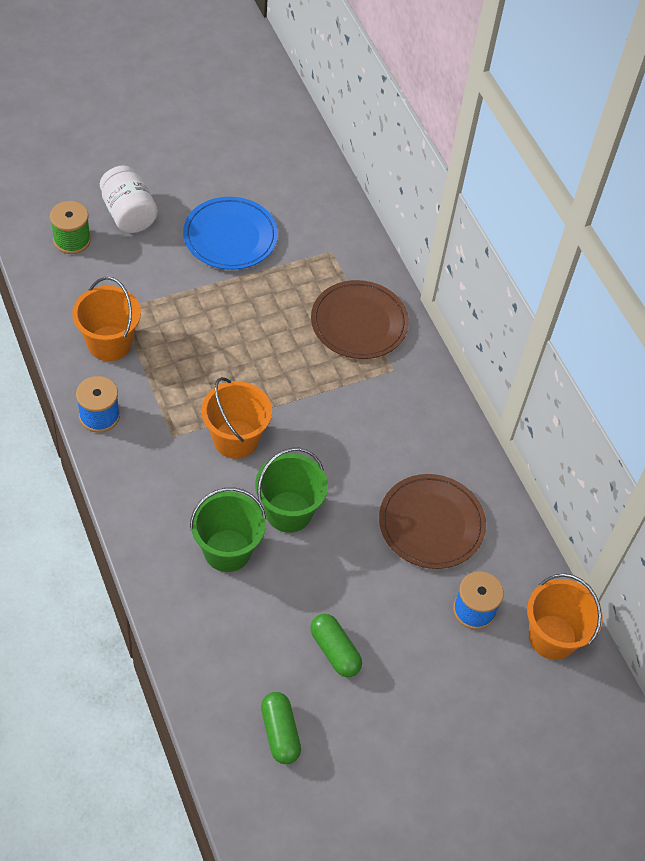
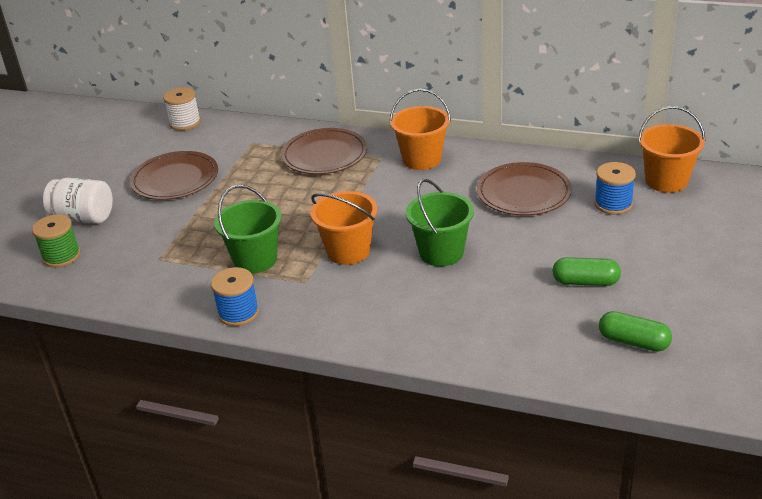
camera: 40 degrees left, 20 degrees down
orange bucket [72,277,141,361] -> orange bucket moved to [389,89,451,170]
blue plate [183,197,278,270] -> brown plate [130,151,218,200]
green bucket [190,488,266,572] -> green bucket moved to [214,185,282,274]
none -> white spool [163,87,201,131]

